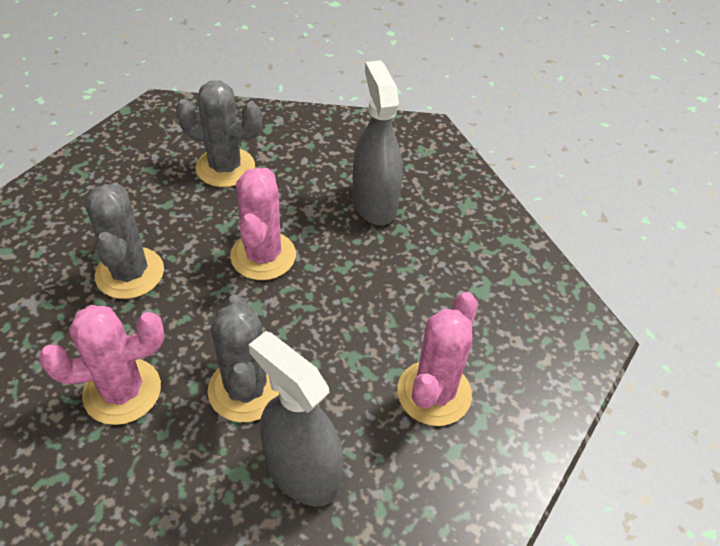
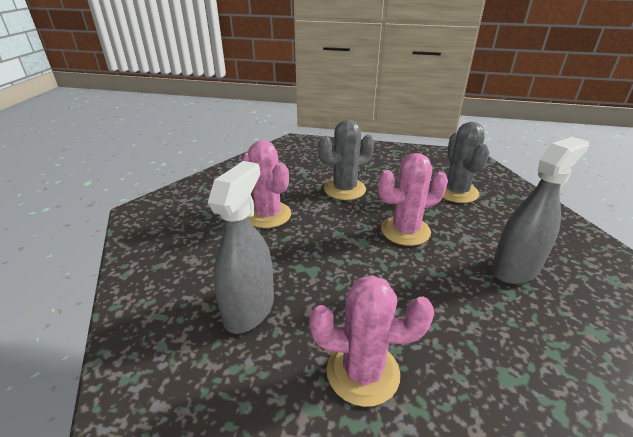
camera: 70 degrees right, 15 degrees down
grey cactus [208,295,279,422] -> none

